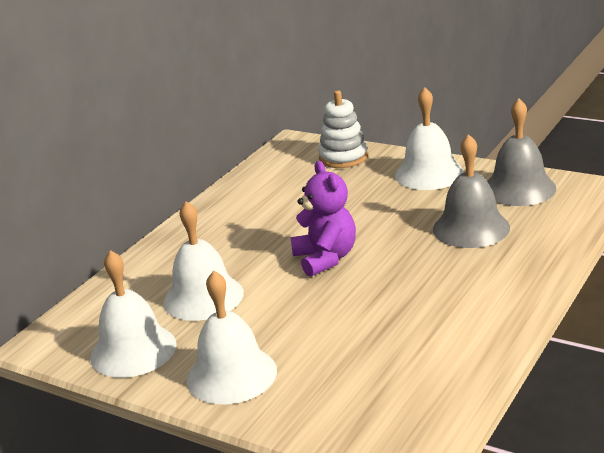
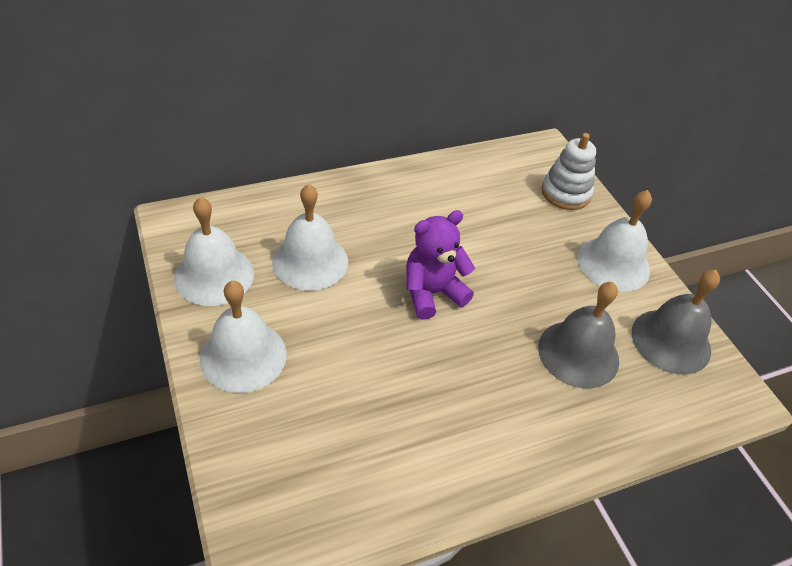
camera: 30 degrees right, 20 degrees up
purple teddy bear [291,161,356,277] -> purple teddy bear turned 135 degrees counterclockwise [406,210,475,320]

